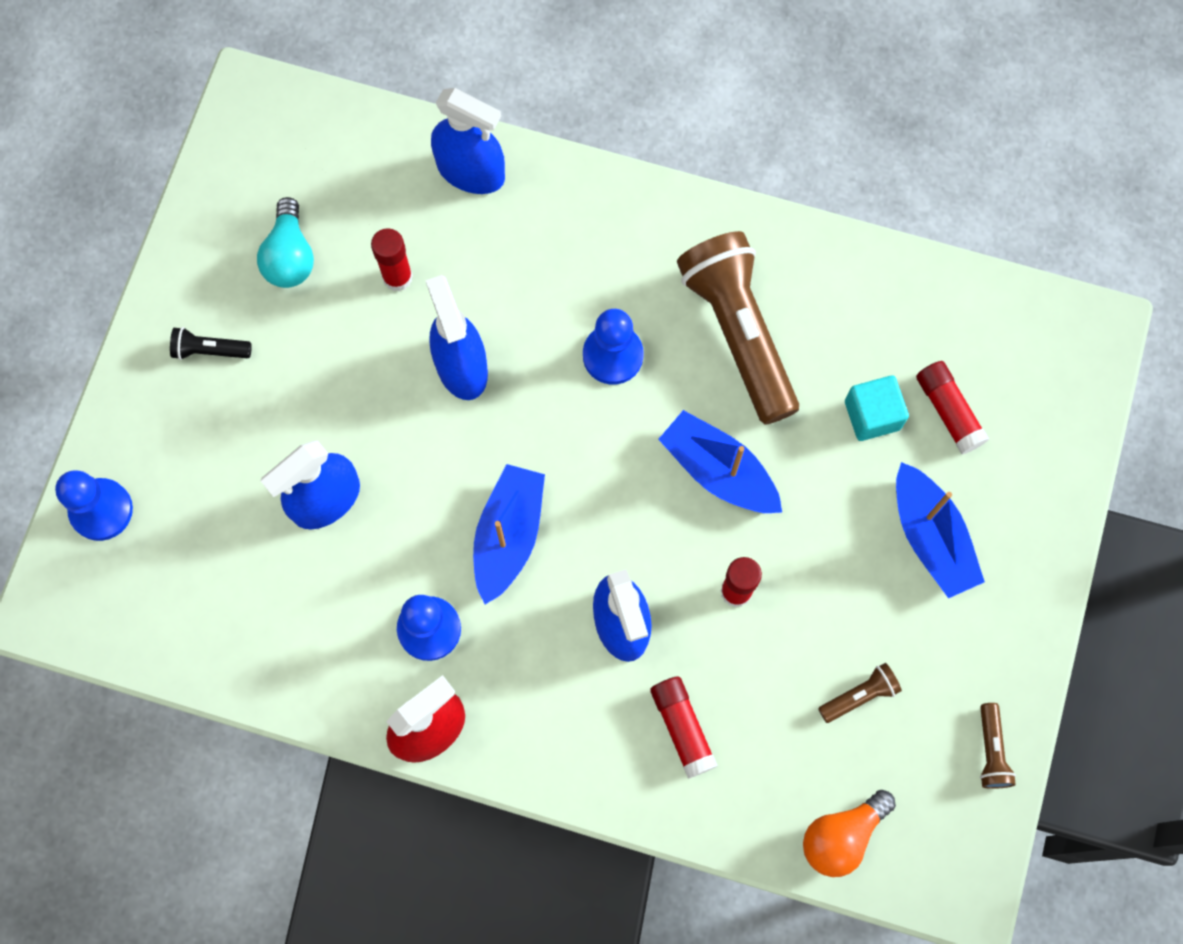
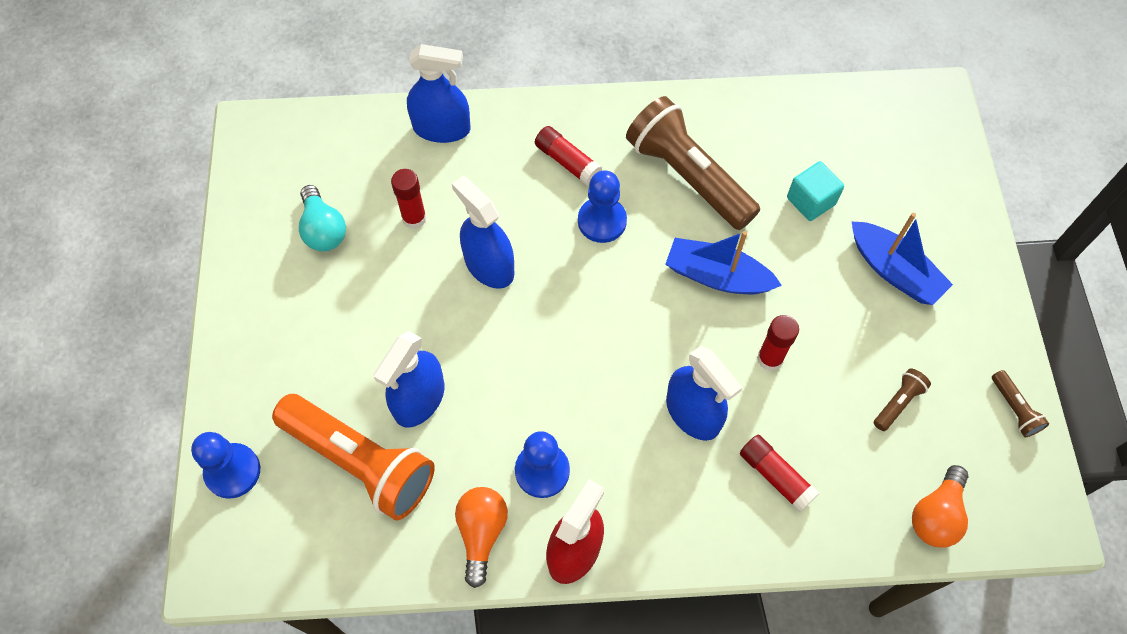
camera: 20 degrees left, 10 degrees down
black flashlight [170,327,252,360] -> none
blue boat [473,464,545,604] -> none
red glue stick [916,361,989,454] -> red glue stick moved to [535,126,602,186]
none -> orange flashlight [272,394,435,520]
none -> orange light bulb [455,487,508,588]

